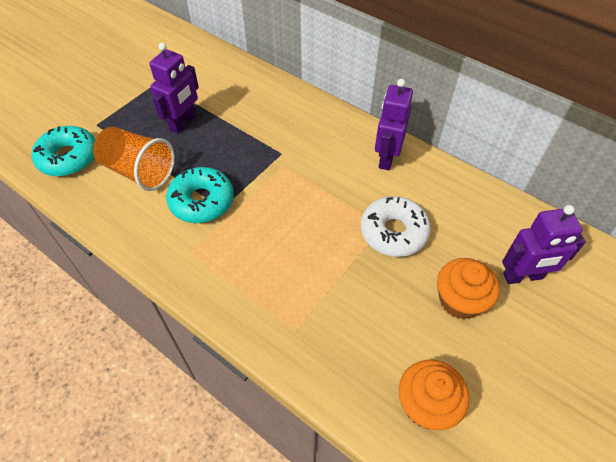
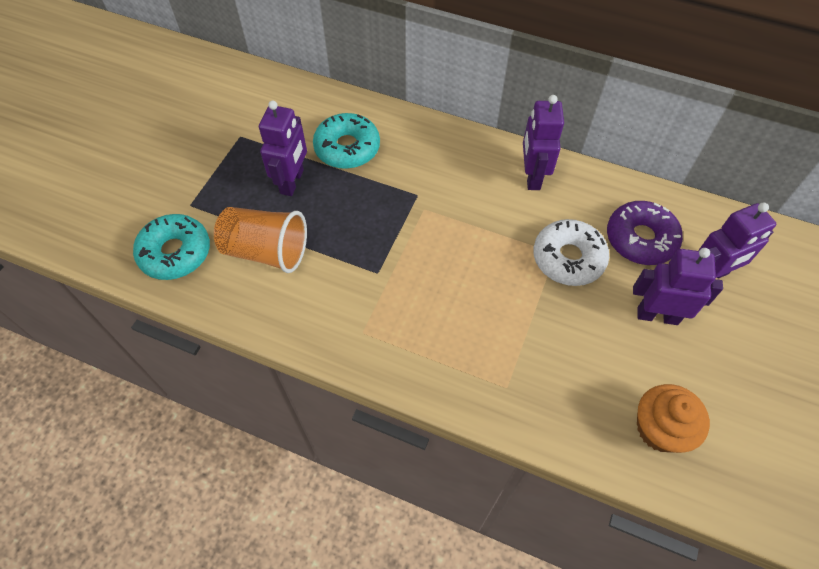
camera: 15 degrees left, 5 degrees up
turquoise donut [166,167,234,223] -> turquoise donut moved to [313,113,380,169]
orange cupcake [437,258,500,319] -> purple robot [633,248,723,325]
none -> purple donut [607,201,683,265]

